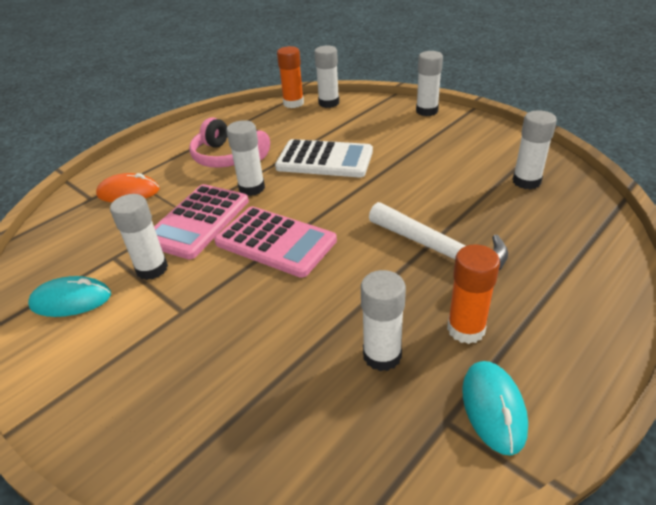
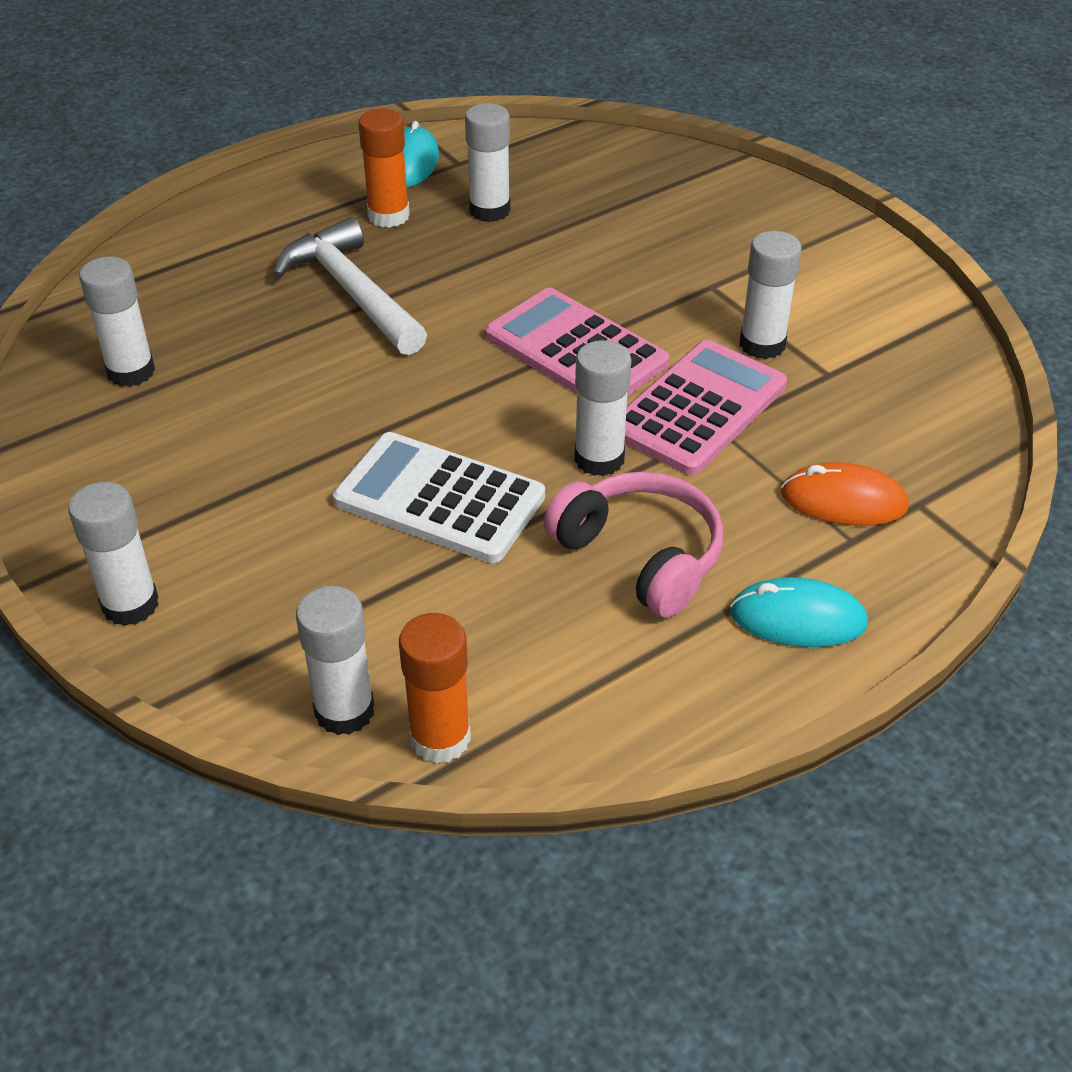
camera: 170 degrees left, 5 degrees up
turquoise mouse [28,276,111,317] -> turquoise mouse moved to [730,577,868,647]

